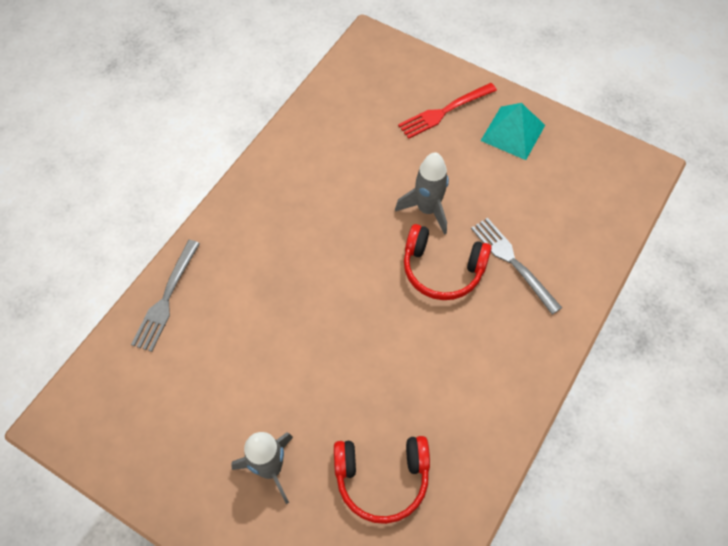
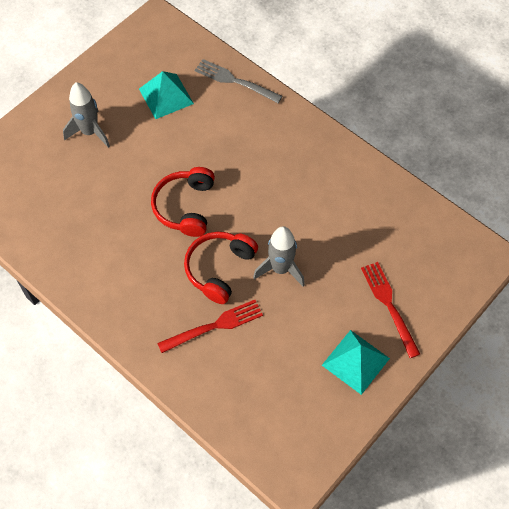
camera: 100 degrees right, 0 degrees up
red headphones [334,436,430,524] -> red headphones moved to [151,167,215,237]
grey fork [471,218,562,315] -> red fork [157,300,263,353]
none -> turquoise pyramid [139,71,194,119]

